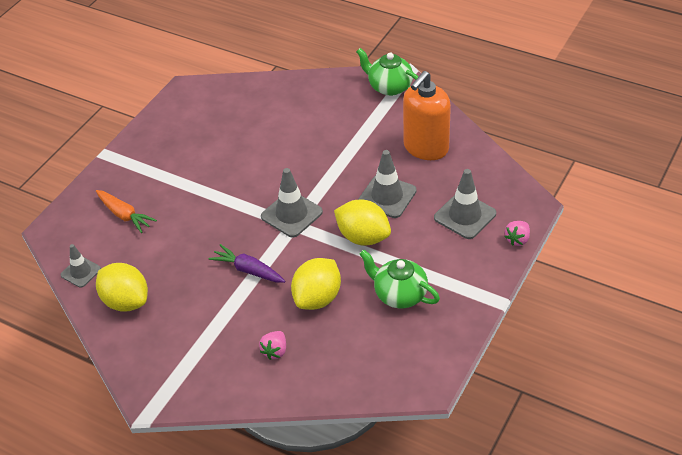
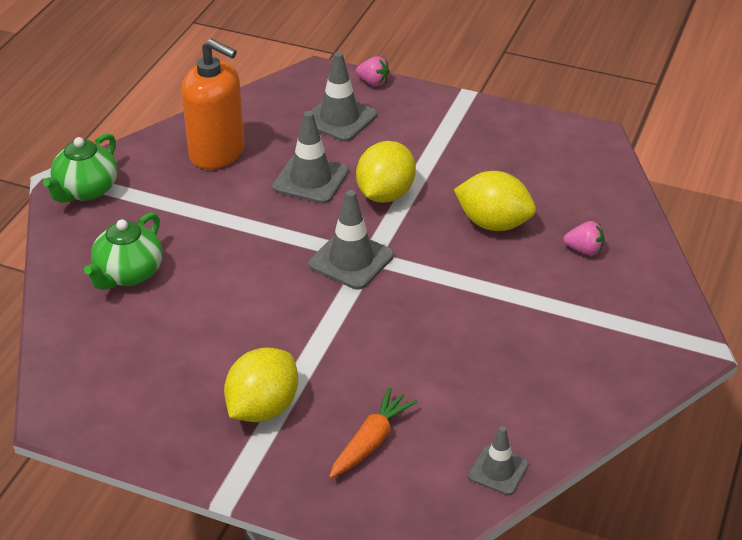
camera: 100 degrees left, 5 degrees down
yellow lemon [96,263,148,312] -> yellow lemon moved to [224,348,298,422]
purple carrot [208,244,285,283] -> none
green teapot [359,250,440,309] -> green teapot moved to [84,212,162,290]

